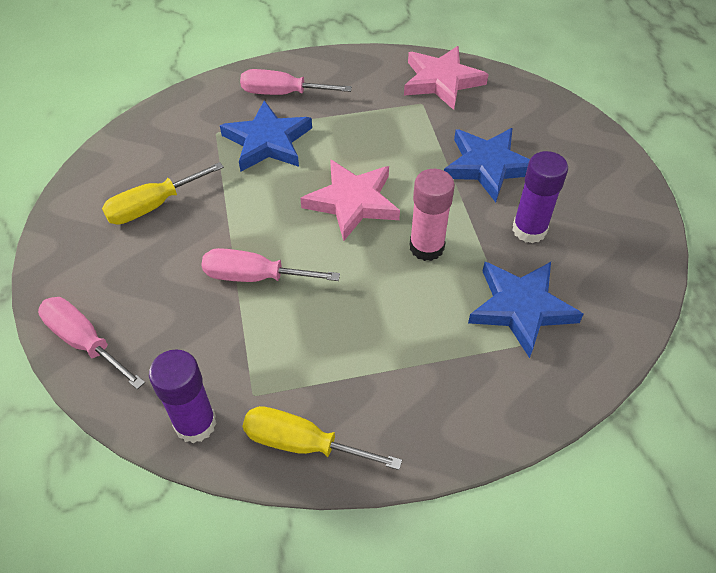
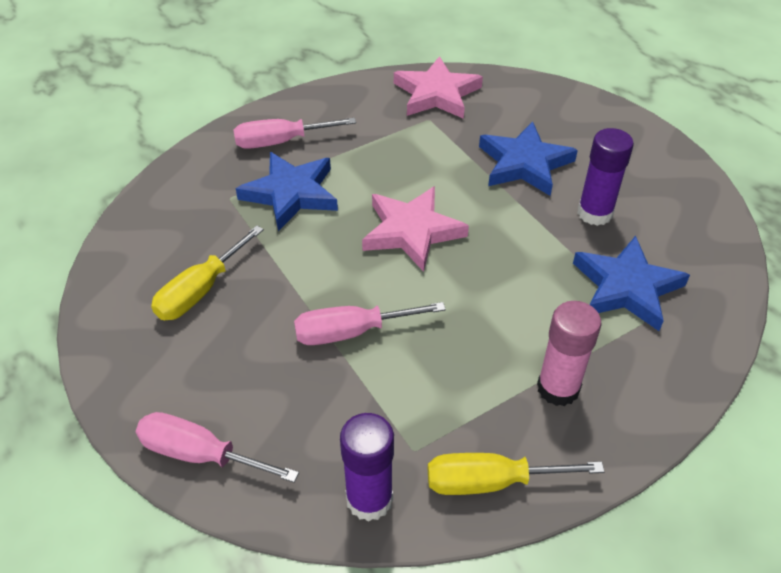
camera: 20 degrees left, 5 degrees down
pink glue stick [409,169,455,261] -> pink glue stick moved to [537,301,602,406]

